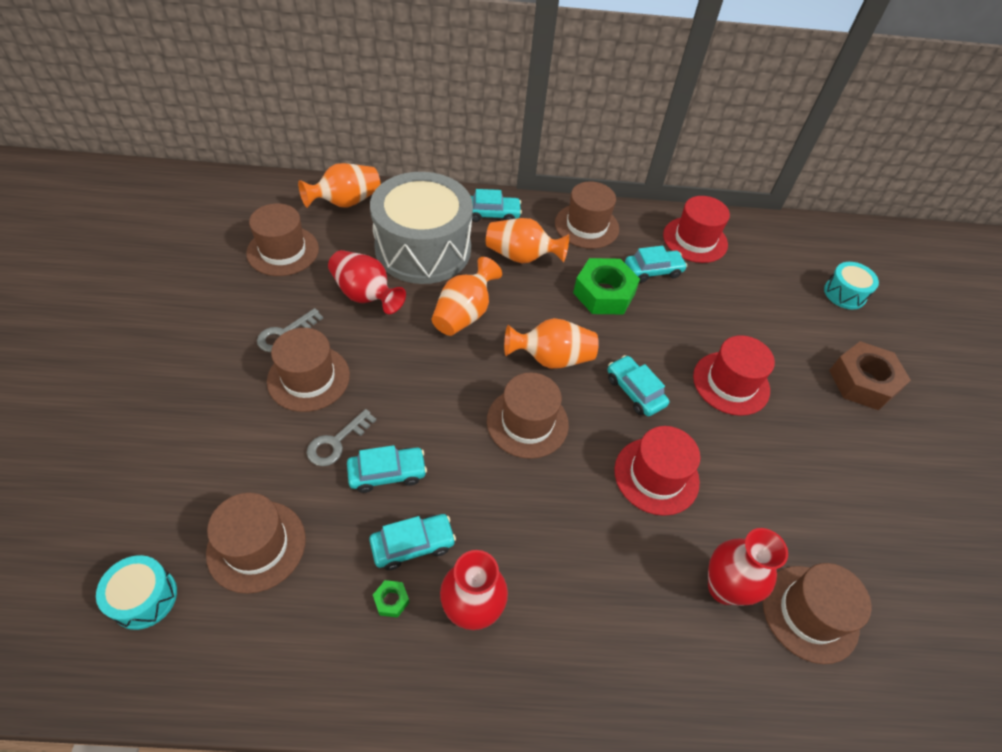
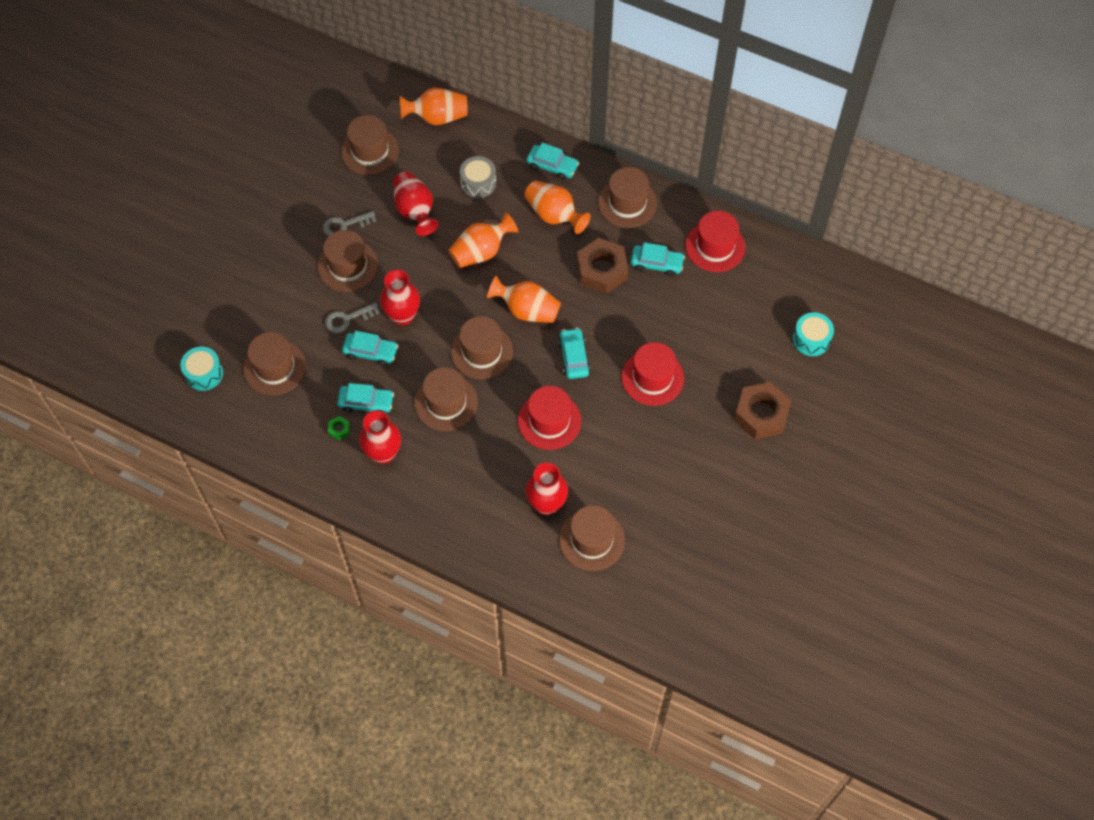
camera: 30 degrees right, 10 degrees up
grey drum [370,172,473,284] -> grey drum [460,156,496,198], size x0.43
green nut [573,258,640,314] -> brown nut [577,238,628,294]
none -> red vase [380,269,420,326]
none -> brown hat [415,367,478,431]

